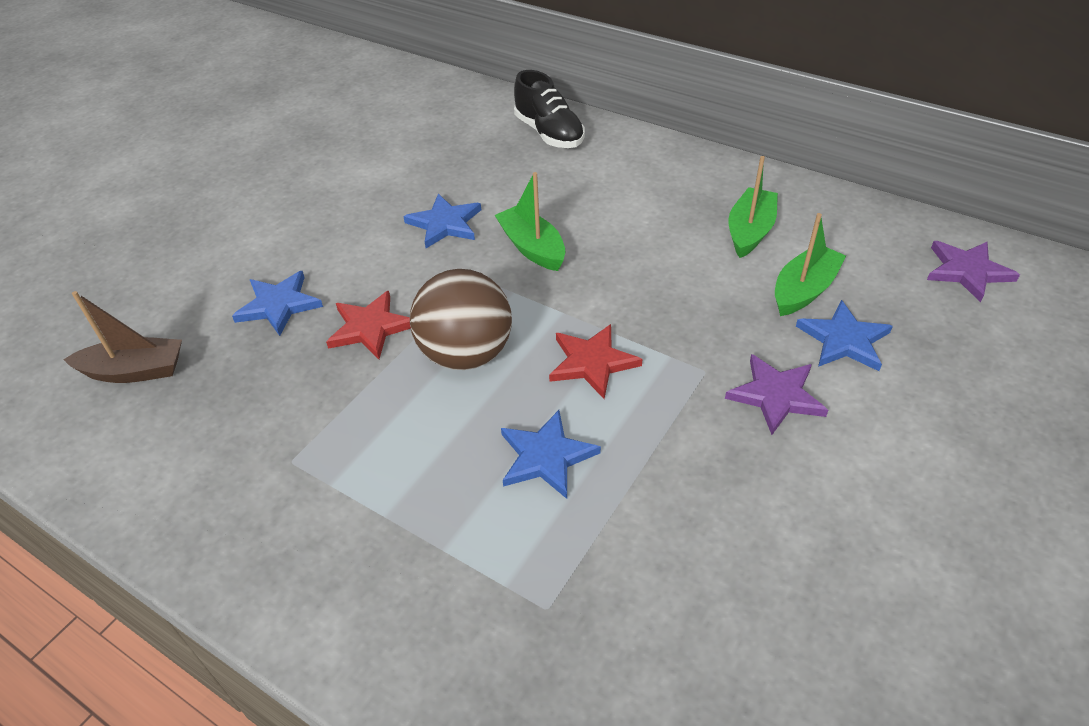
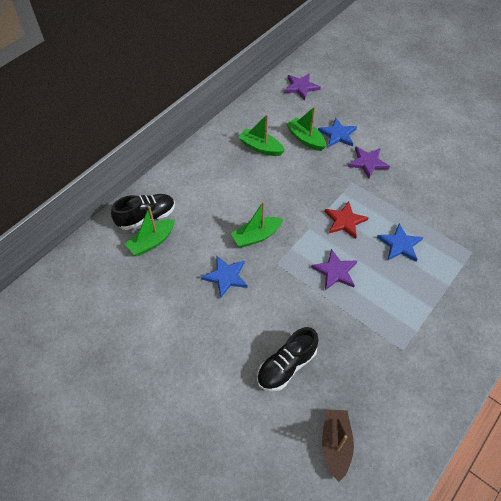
camera: 85 degrees left, 10 degrees up
blue star [232,271,323,336] -> black shoe [257,327,319,391]
red star [326,291,411,359] -> none
brown ball [410,269,512,370] -> purple star [311,249,358,290]
none -> green boat [125,206,175,256]

